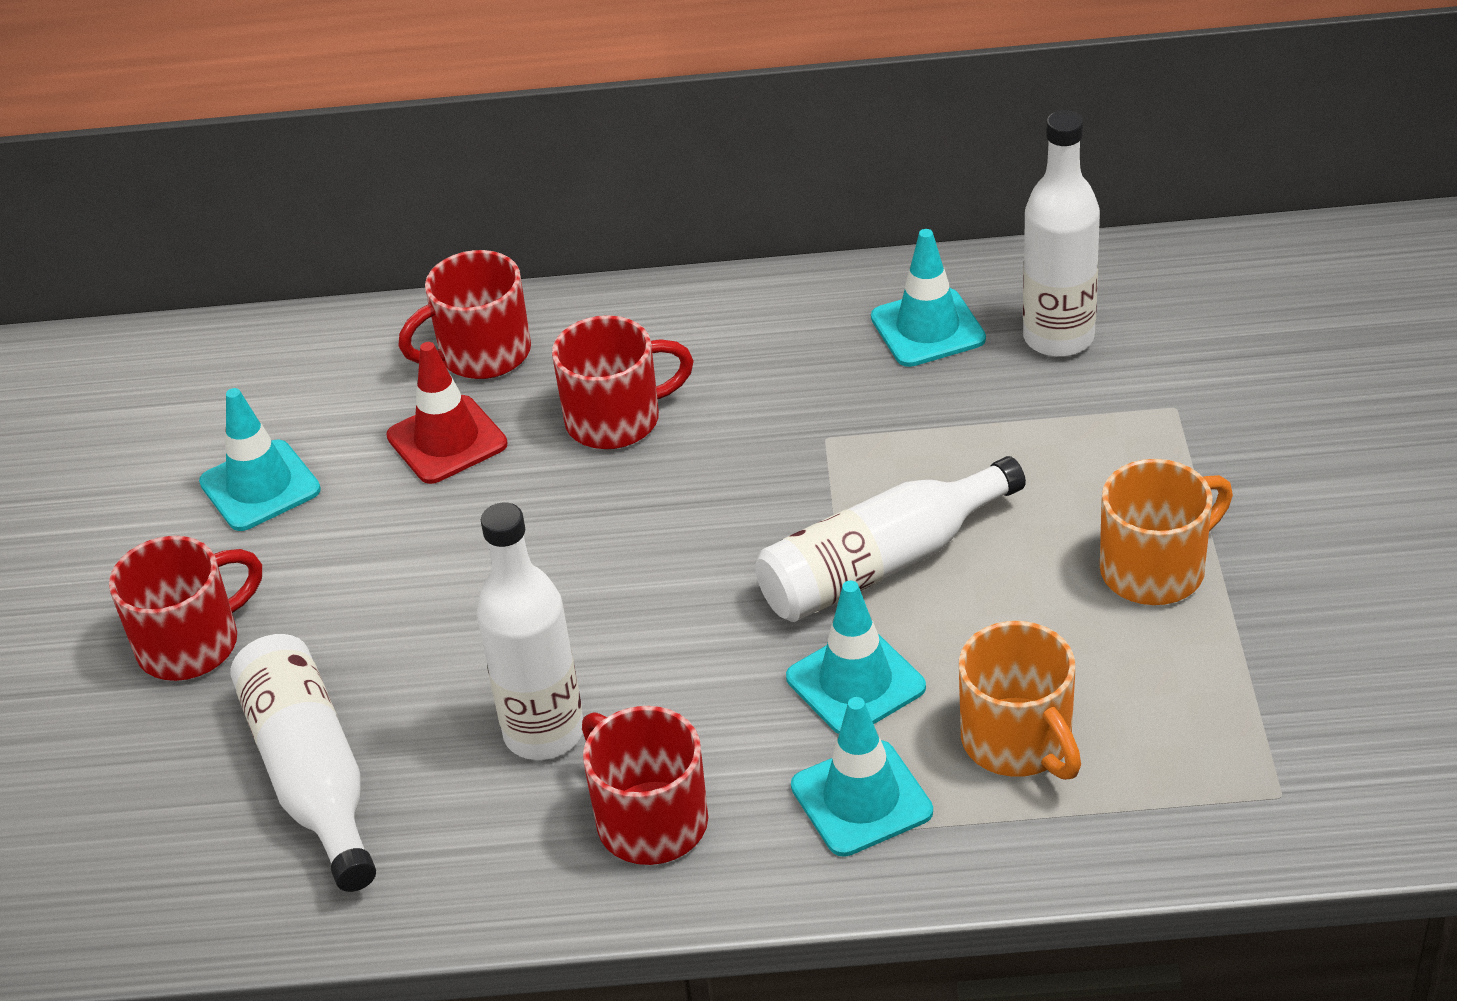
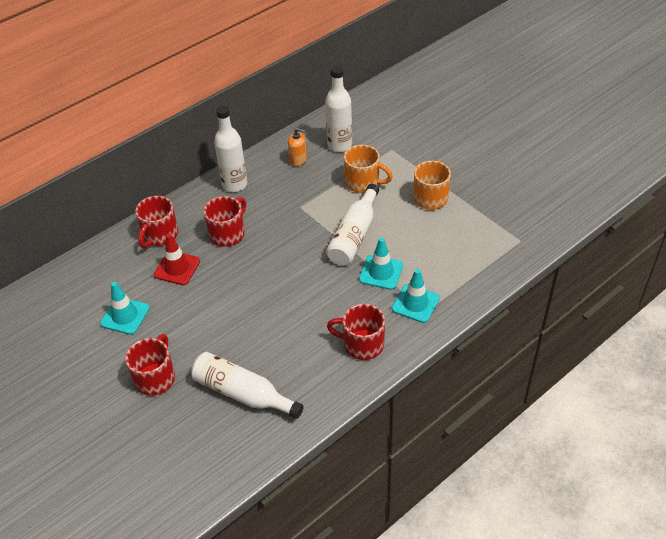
camera: 40 degrees left, 5 degrees up
white bottle [476,502,583,760] -> white bottle moved to [214,105,247,192]
turquoise traffic cone [871,229,986,367] -> orange soap dispenser [288,128,307,167]
orange mug [959,621,1081,780] -> orange mug moved to [344,145,393,193]

